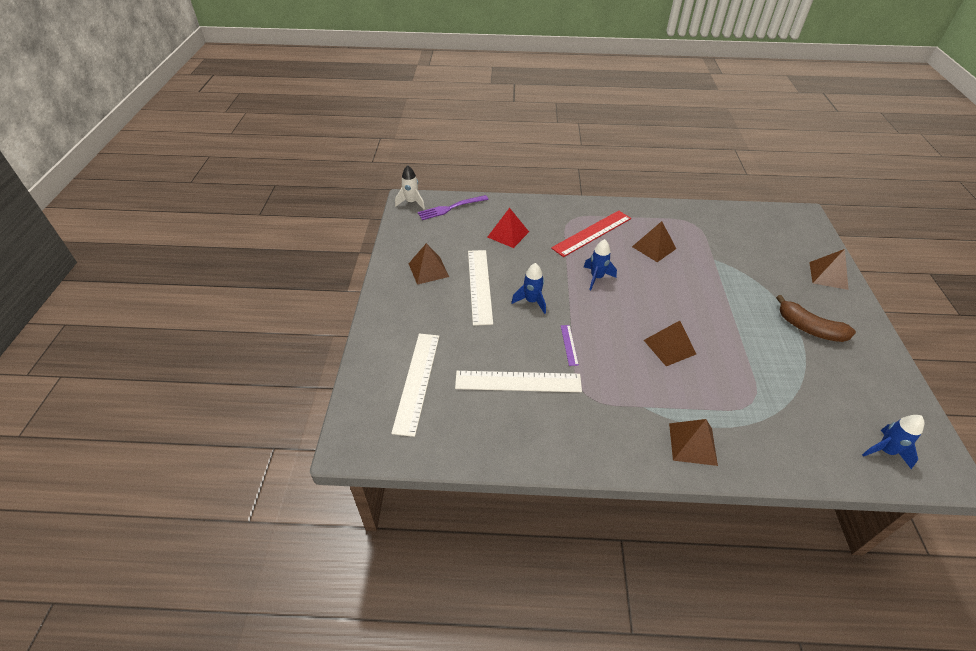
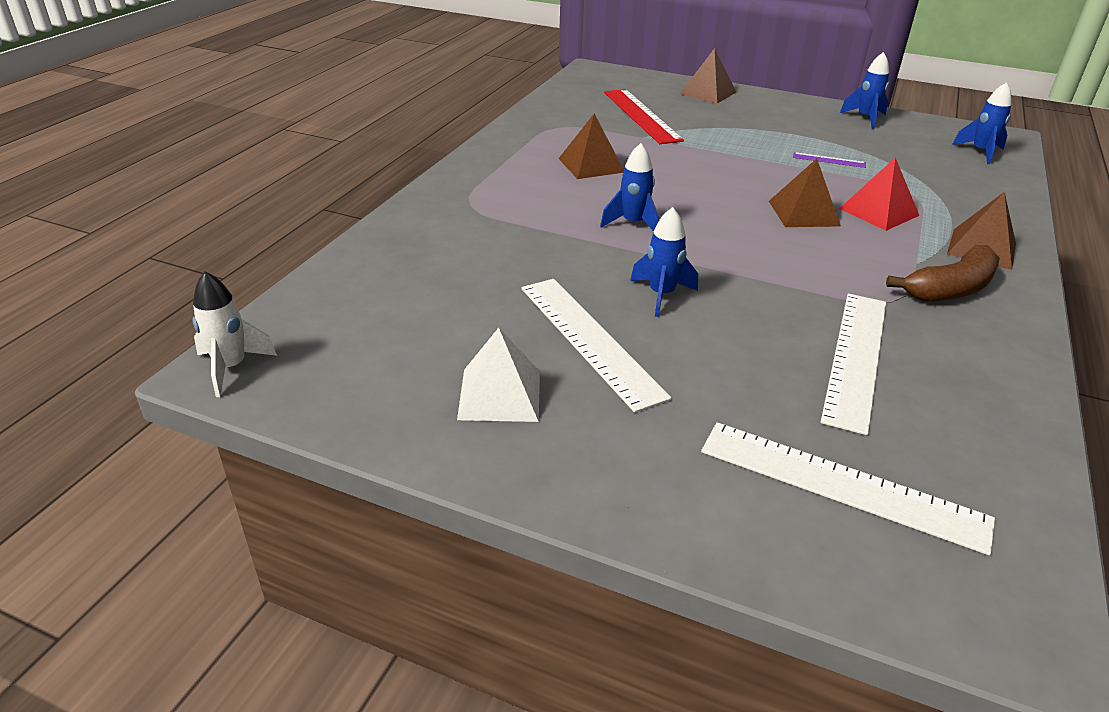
camera: 70 degrees left, 10 degrees down
brown pyramid [409,243,449,285] -> white pyramid [457,328,540,422]
purple fork [418,195,489,220] -> none
white ruler [468,250,493,326] -> white ruler turned 45 degrees clockwise [521,279,672,413]
red pyramid [488,208,529,248] -> red pyramid moved to [839,157,919,231]
red ruler [551,211,631,257] -> red ruler moved to [604,89,684,144]
purple ruler [561,325,579,366] -> purple ruler moved to [793,152,866,168]
brown banana [776,295,856,342] -> brown banana moved to [886,245,1000,302]
none -> blue rocket [840,52,889,129]

